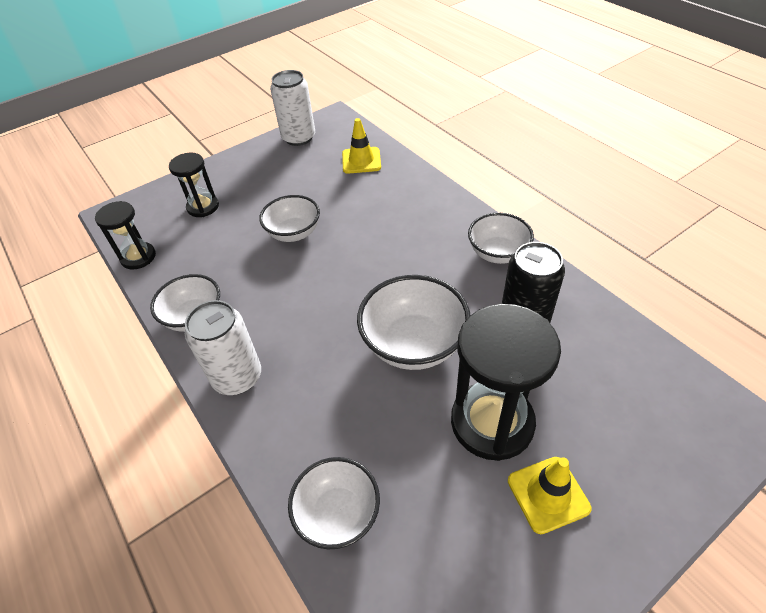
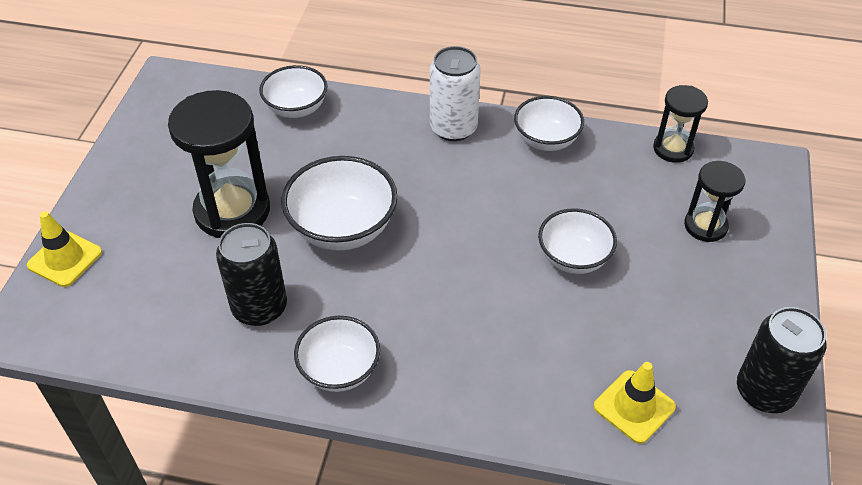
camera: 135 degrees right, 0 degrees up
white can [270,70,315,146] -> black can [737,307,827,413]
yellow traffic cone [508,457,591,534] -> yellow traffic cone moved to [27,211,102,287]

